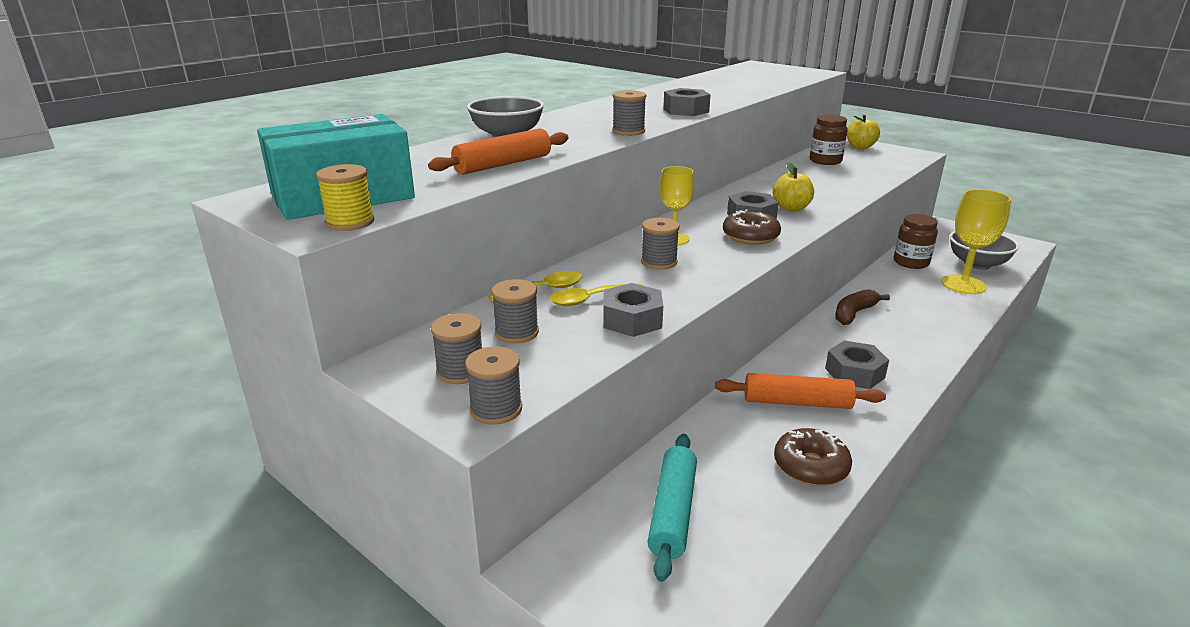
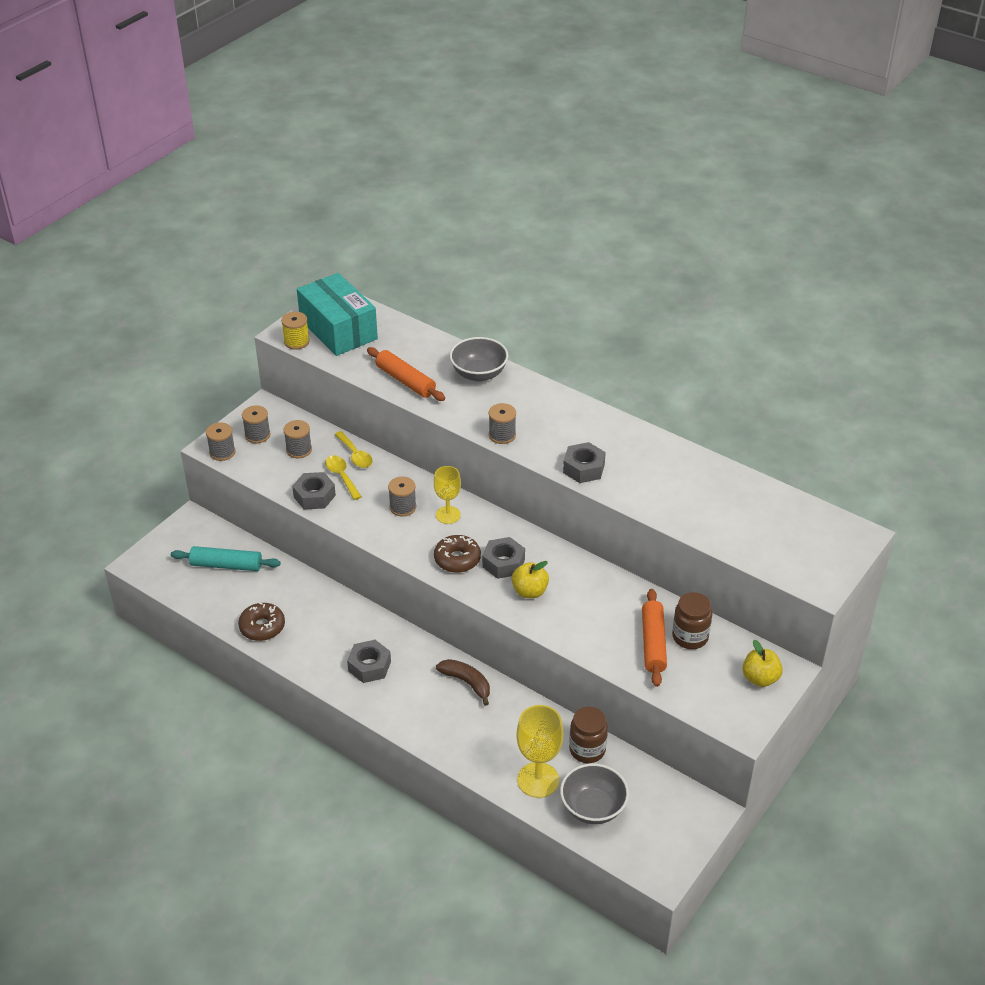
camera: 85 degrees right, 15 degrees up
orange rolling pin [715,373,886,409] -> orange rolling pin moved to [642,589,667,687]

